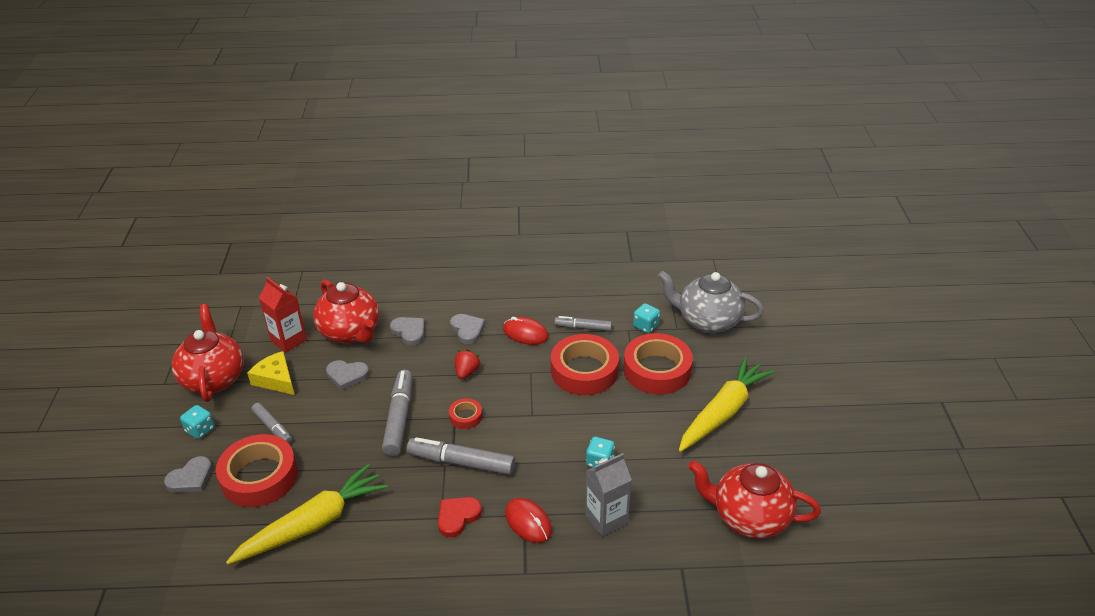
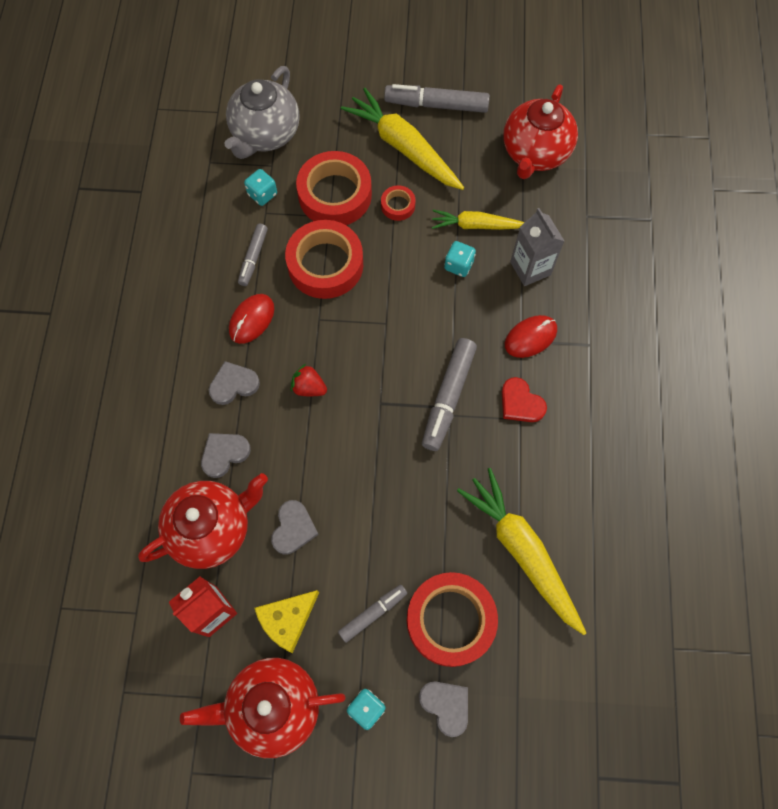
camera: 85 degrees left, 30 degrees up
grey marker [382,370,413,456] -> grey marker moved to [384,84,490,113]
red tape [449,398,482,429] -> red tape moved to [381,185,416,221]
none -> yellow carrot [432,210,525,230]

